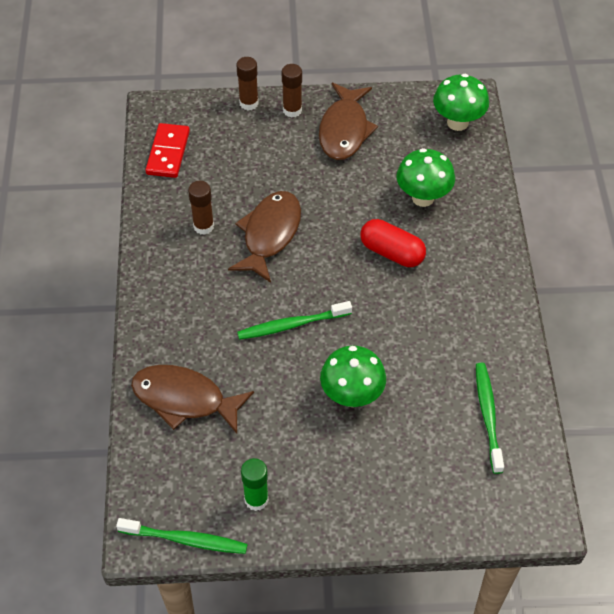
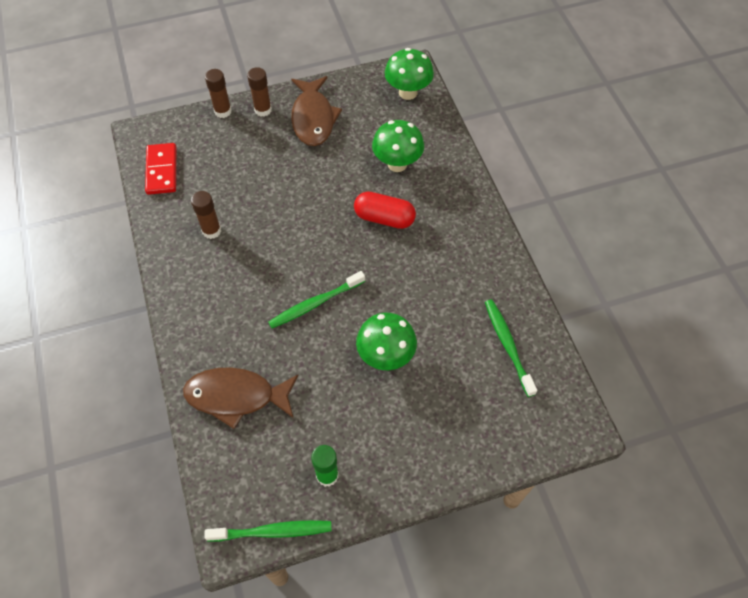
camera: 15 degrees left, 5 degrees up
brown fish [228,191,301,283] -> none

